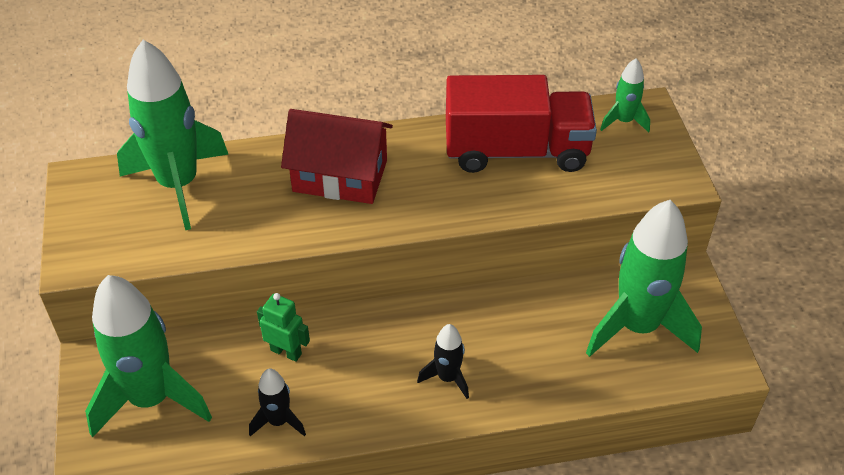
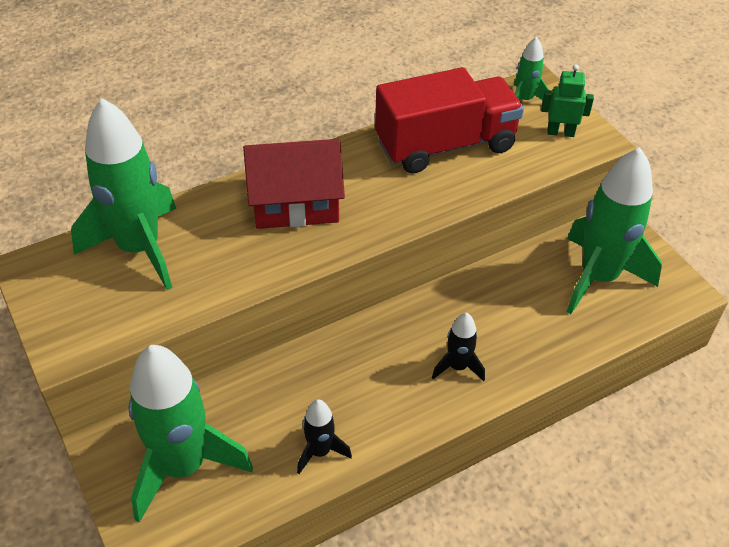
camera: 20 degrees left, 0 degrees up
green robot [257,293,310,362] -> green robot moved to [541,64,594,137]

